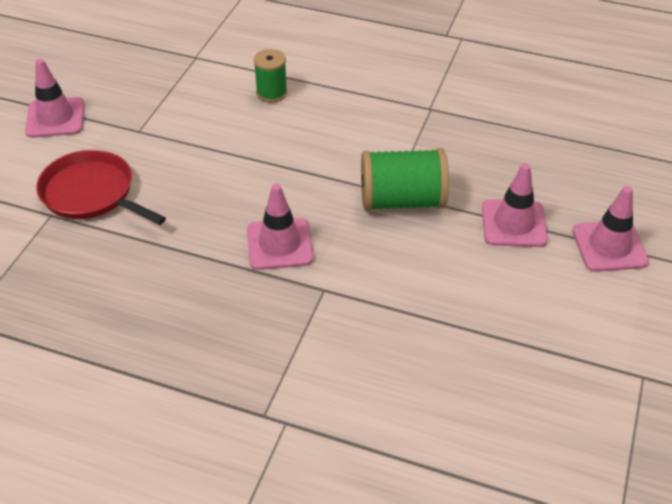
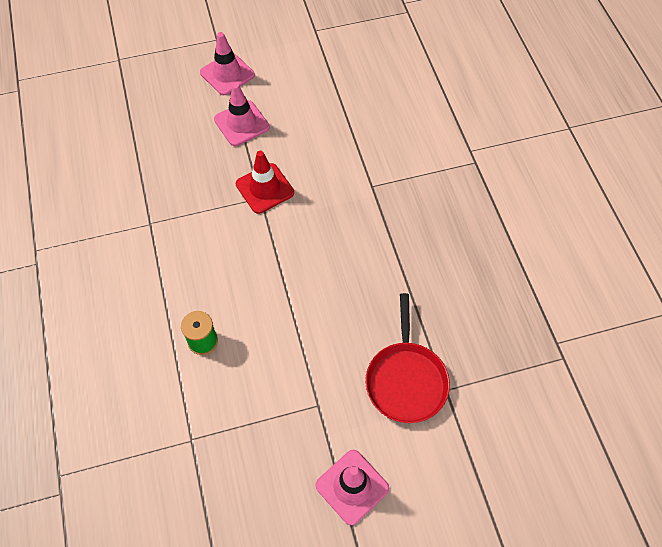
camera: 125 degrees left, 15 degrees up
pink traffic cone [247,184,314,270] -> none
green spool [361,148,449,211] -> red traffic cone [236,151,294,214]

